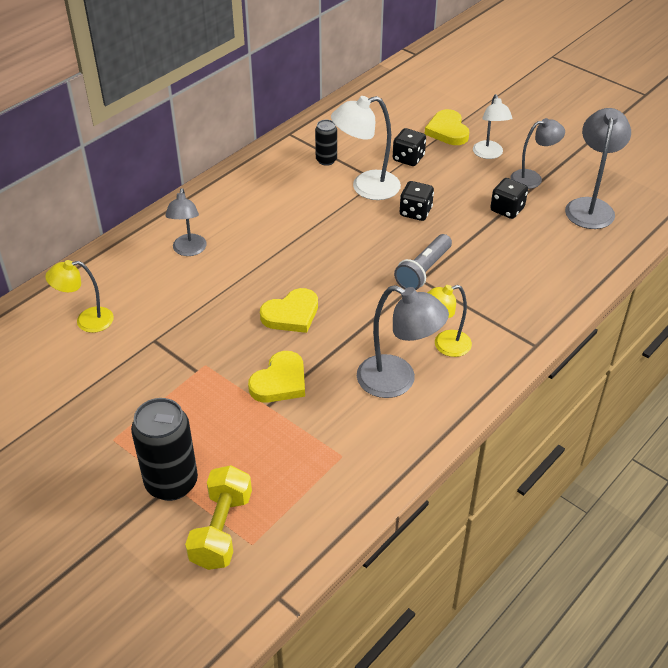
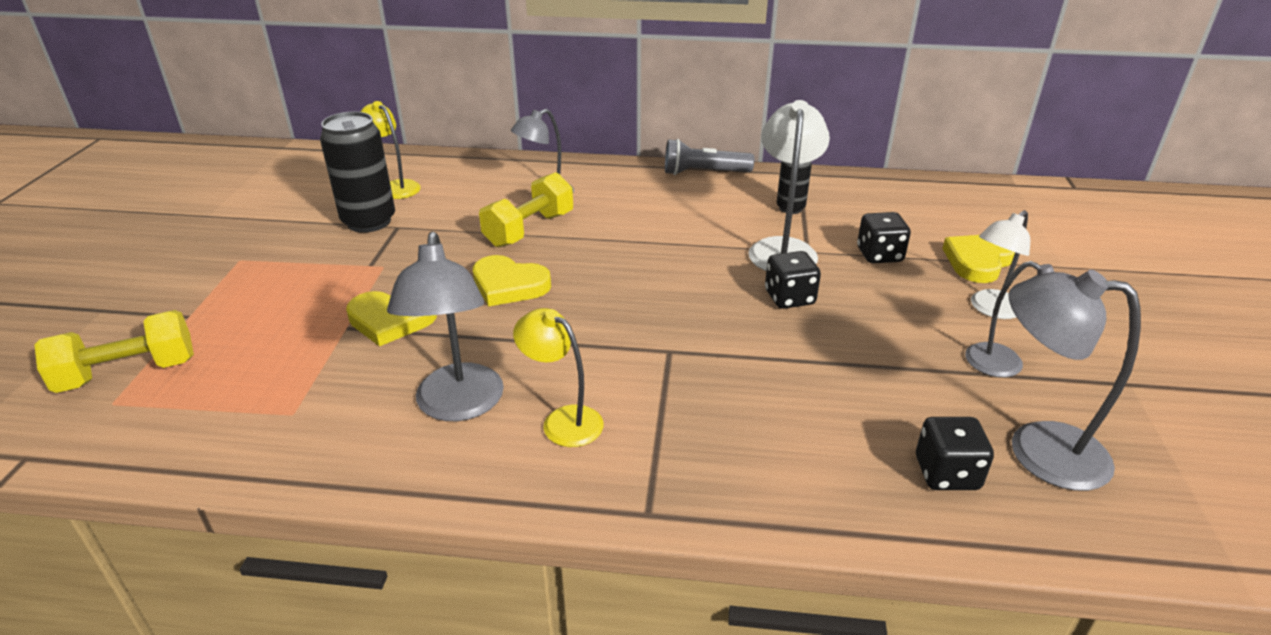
camera: 55 degrees right, 10 degrees down
black can [131,398,198,501] -> black can moved to [320,112,395,233]
white lamp [331,96,401,200] -> white lamp turned 60 degrees clockwise [748,100,830,271]
grey flashlight [394,234,452,290] -> grey flashlight moved to [665,139,754,175]
black dice [490,178,528,219] -> black dice moved to [916,417,994,490]
grey lamp [565,108,631,229] -> grey lamp turned 135 degrees counterclockwise [1008,270,1141,491]
none -> yellow dumbbell [479,172,573,248]

